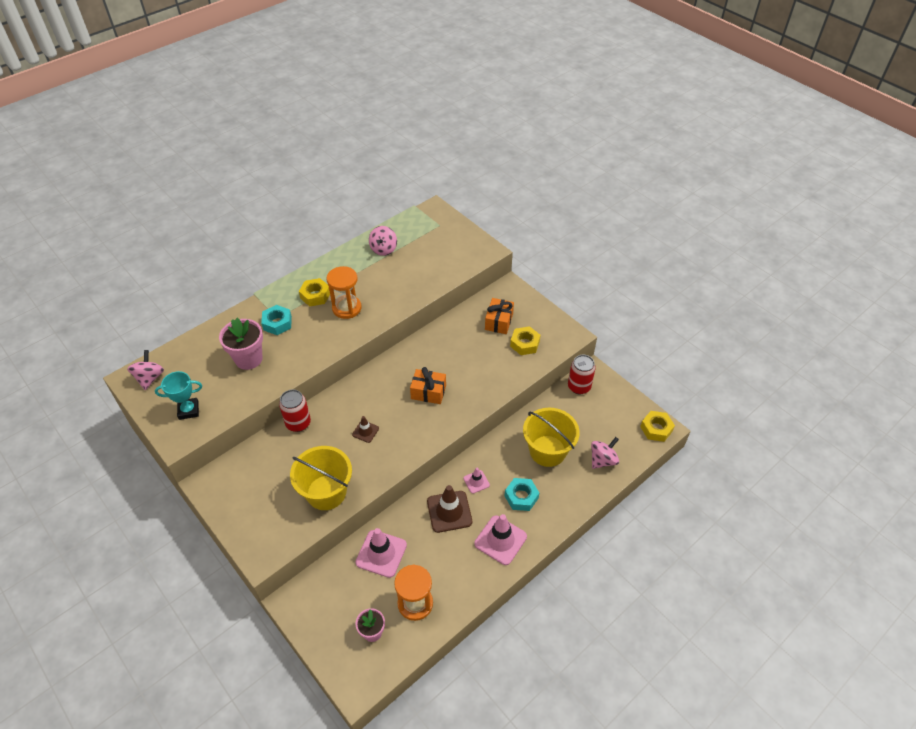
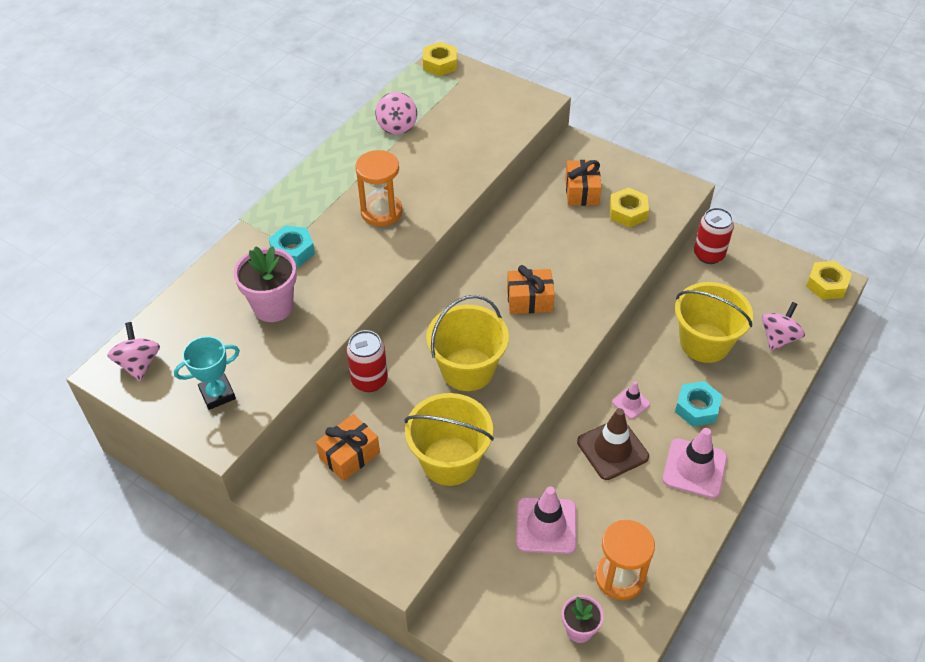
camera: 15 degrees left, 0 degrees up
yellow nut [299,278,330,307] -> yellow nut moved to [423,42,457,76]
brown traffic cone [352,416,379,443] -> yellow bucket [426,295,509,391]
none -> orange gift [316,414,380,481]

